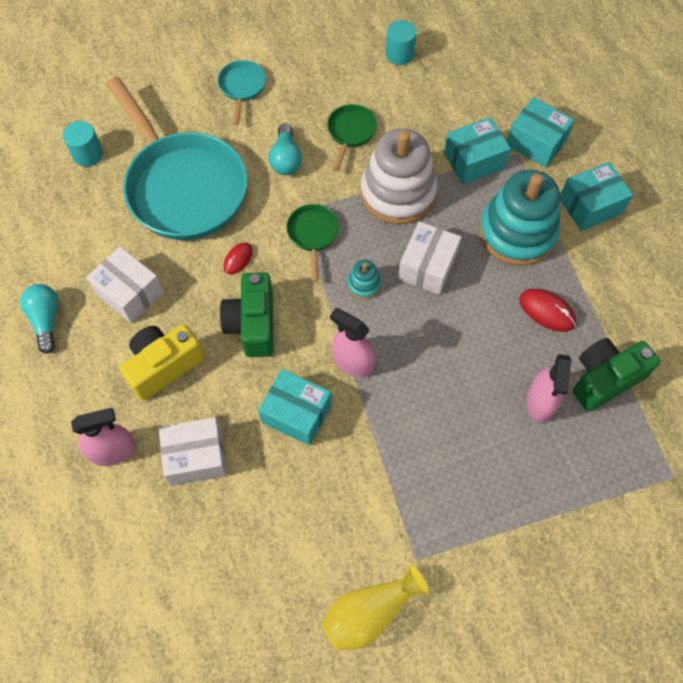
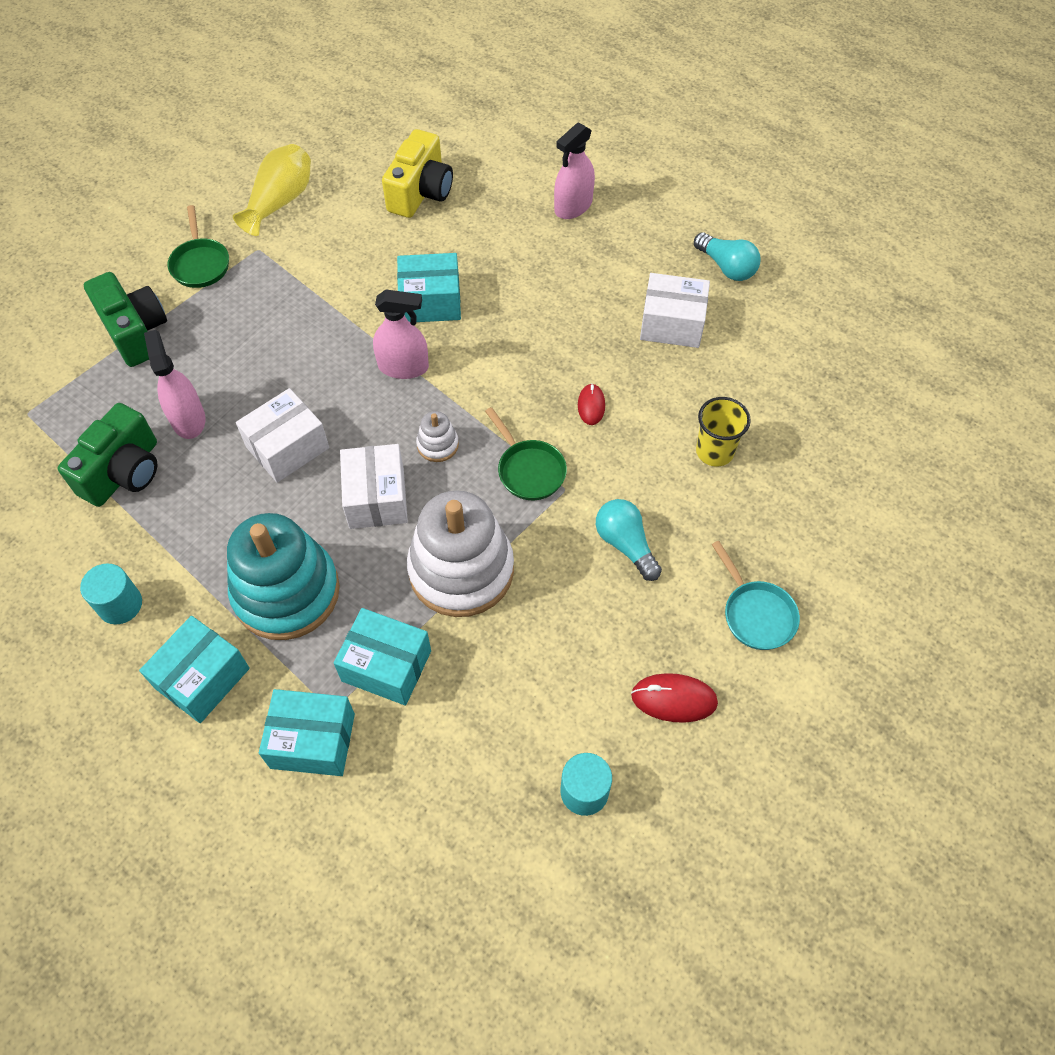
camera: 150 degrees right, 5 degrees down
turquoise cylinder [63,121,103,167] -> turquoise cylinder moved to [80,563,142,624]
turquoise pan [106,77,248,240] -> yellow cup [696,397,751,466]
yellow camera [120,324,204,401] -> yellow camera moved to [382,129,453,218]
white box [159,417,227,486] -> white box moved to [236,388,329,483]
green camera [220,272,273,357] -> green camera moved to [83,272,167,367]
green pan [327,104,377,171] -> green pan moved to [168,205,229,288]
turquoise stacking toy [347,260,381,299] -> white stacking toy [416,411,459,462]
turquoise box [444,117,511,185] -> turquoise box turned 75 degrees clockwise [334,608,431,706]
red mouse [519,289,576,332] -> red mouse moved to [631,673,718,723]

